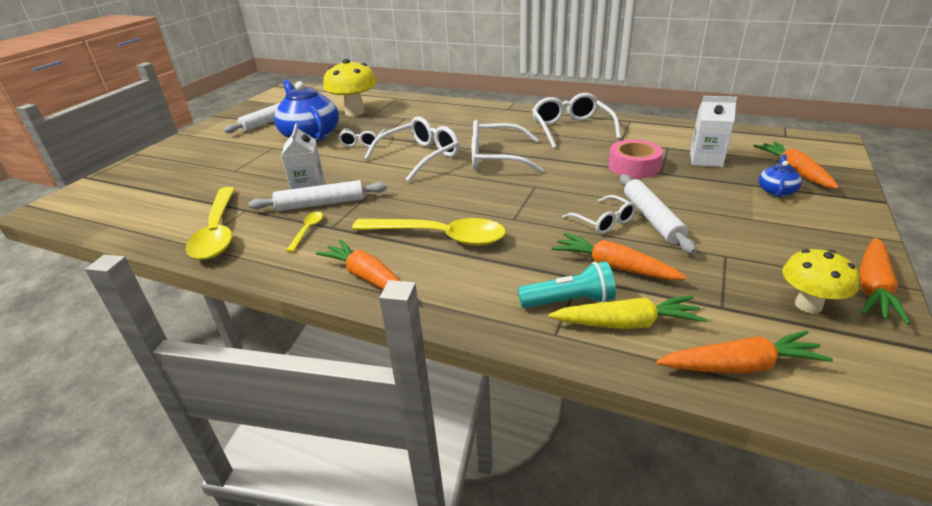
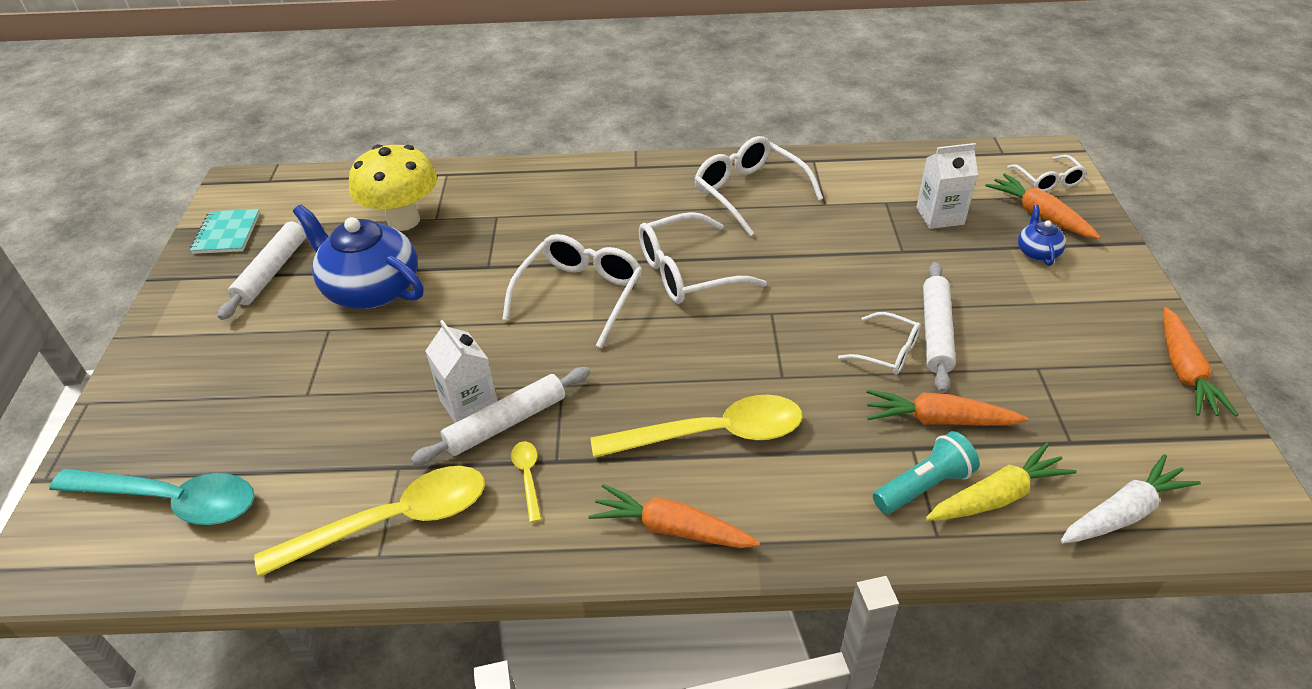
camera: 25 degrees left, 10 degrees up
yellow spoon [186,187,235,260] -> yellow spoon turned 75 degrees counterclockwise [254,466,485,577]
white glasses [338,128,387,147] -> white glasses moved to [1007,155,1087,192]
pink tape [608,140,663,178] -> none
white rolling pin [620,174,696,254] -> white rolling pin turned 45 degrees clockwise [923,262,956,393]
orange carrot [656,331,833,374] -> white carrot [1061,454,1201,543]
yellow mushroom [782,249,859,314] -> none
none -> turquoise spoon [49,469,255,525]
none -> turquoise notebook [190,209,260,254]

